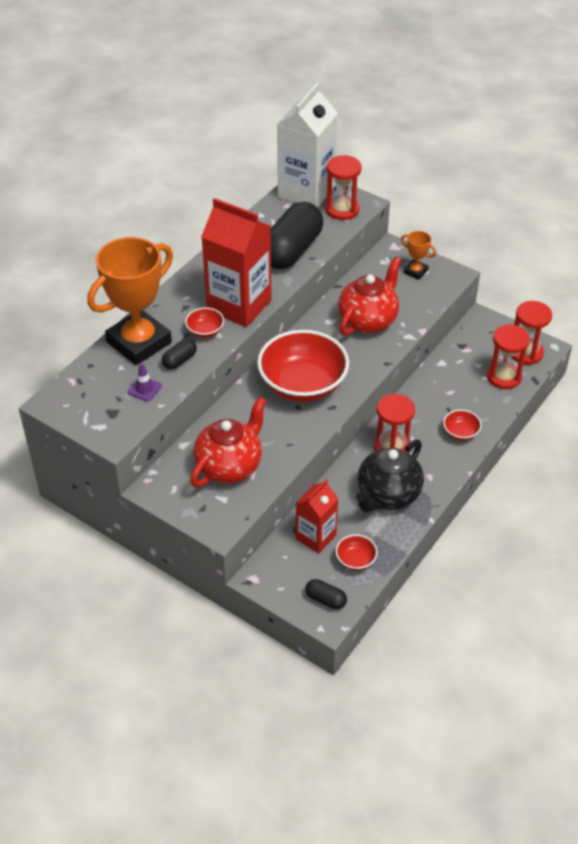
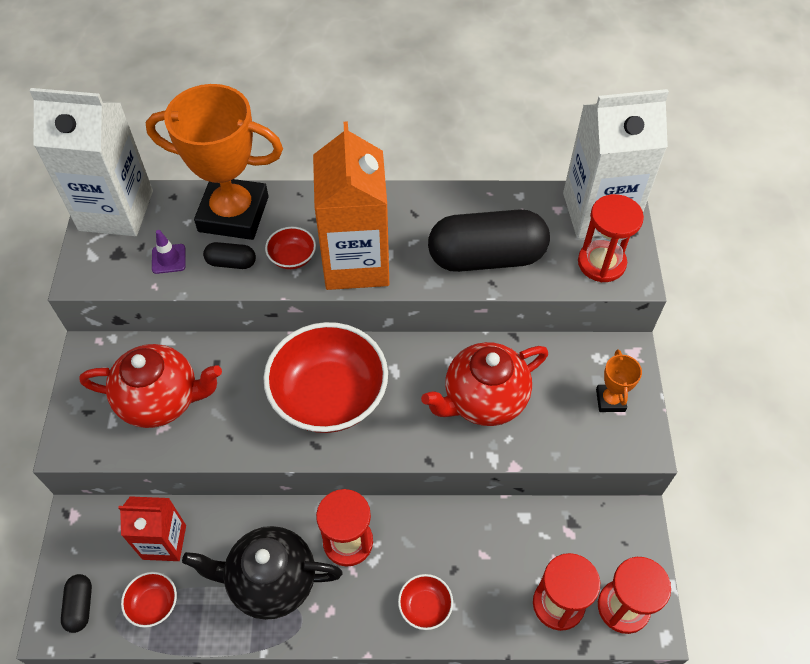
camera: 55 degrees right, 10 degrees up
red carton [201,198,272,327] -> orange carton [313,121,389,290]
red teapot [338,257,401,336] -> red teapot turned 150 degrees clockwise [421,342,548,426]
none -> white carton [29,88,153,236]

